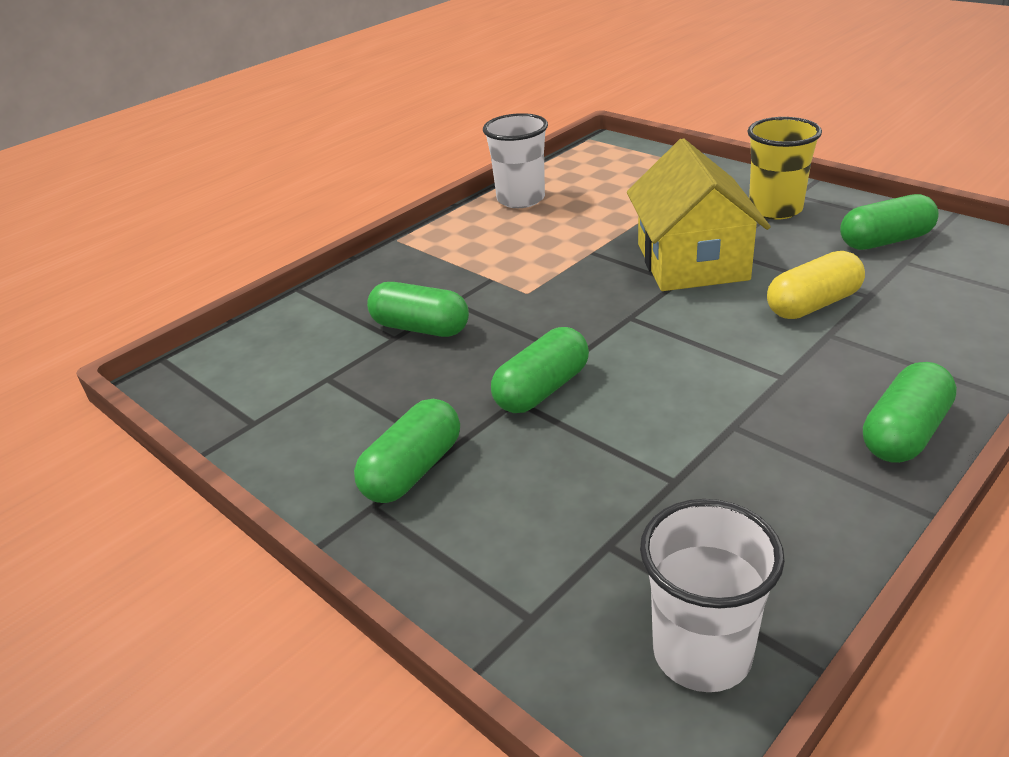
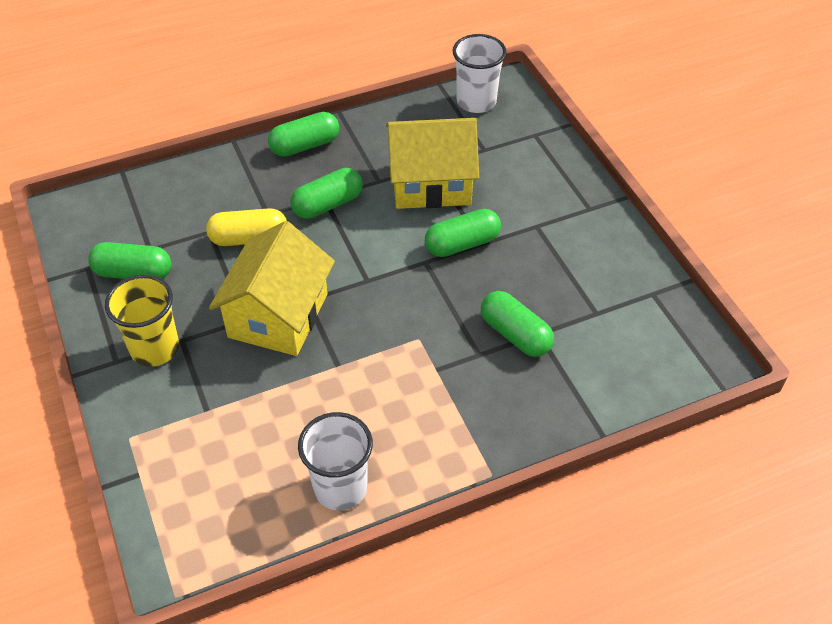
camera: 160 degrees left, 15 degrees up
green capsule [354,399,460,503] -> green capsule moved to [290,168,363,219]
none -> yellow house [386,118,479,209]

